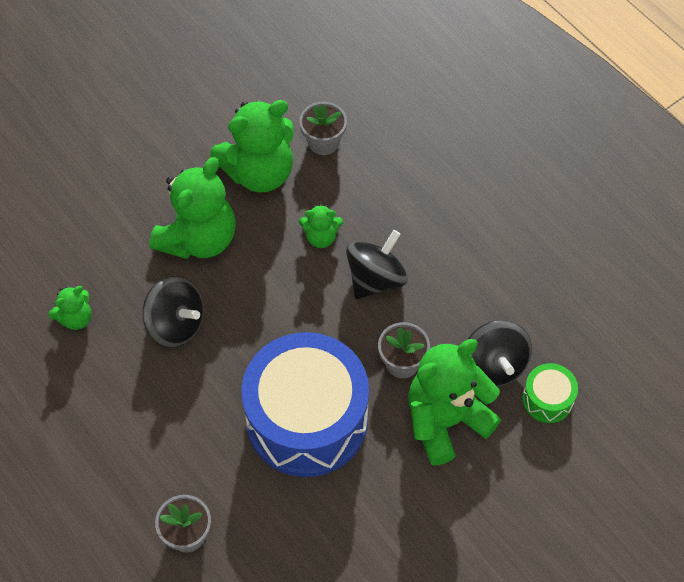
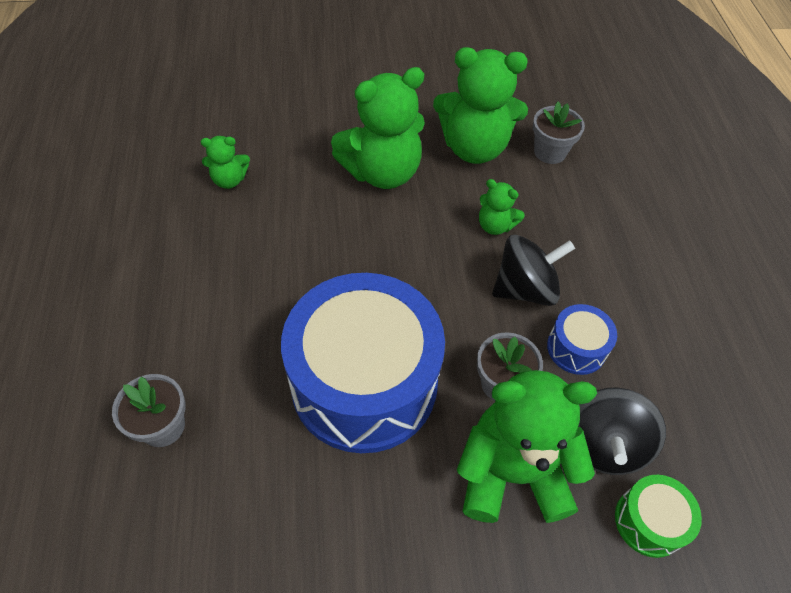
camera: 30 degrees right, 5 degrees down
black spinning top [142,276,204,348] -> none
none -> blue drum [547,304,617,375]

